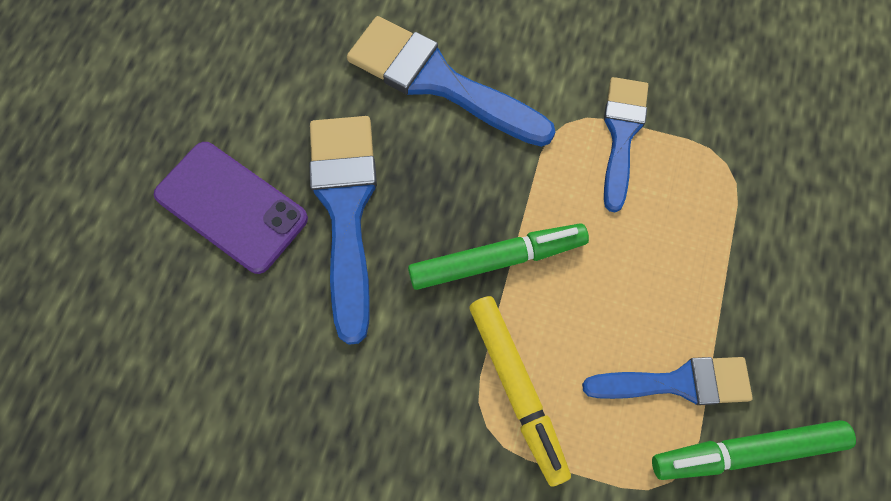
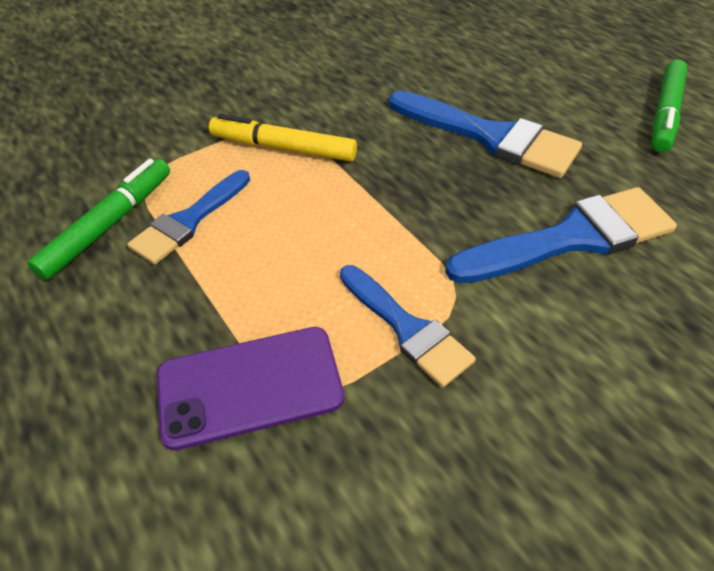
camera: 130 degrees right, 20 degrees down
purple phone [154,142,308,274] -> purple phone moved to [157,327,344,450]
green marker [408,223,589,290] -> green marker moved to [652,60,687,153]

